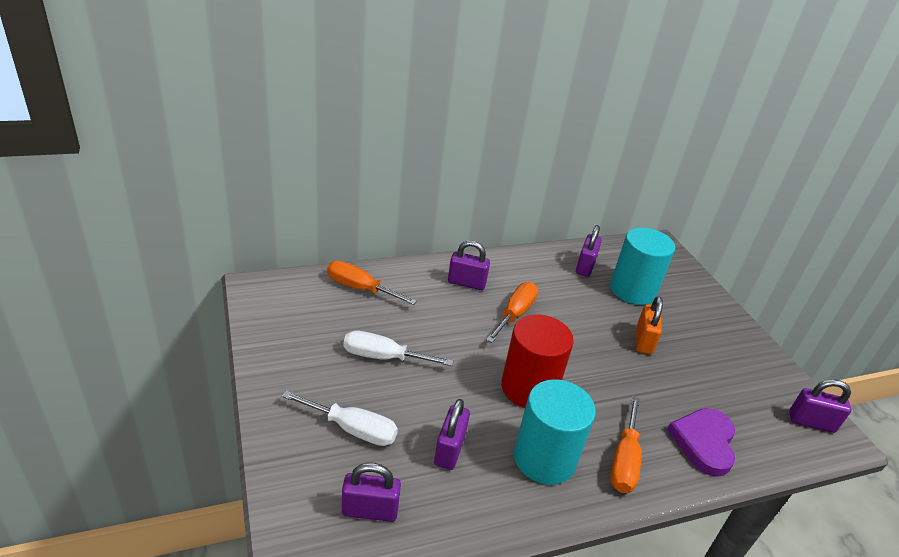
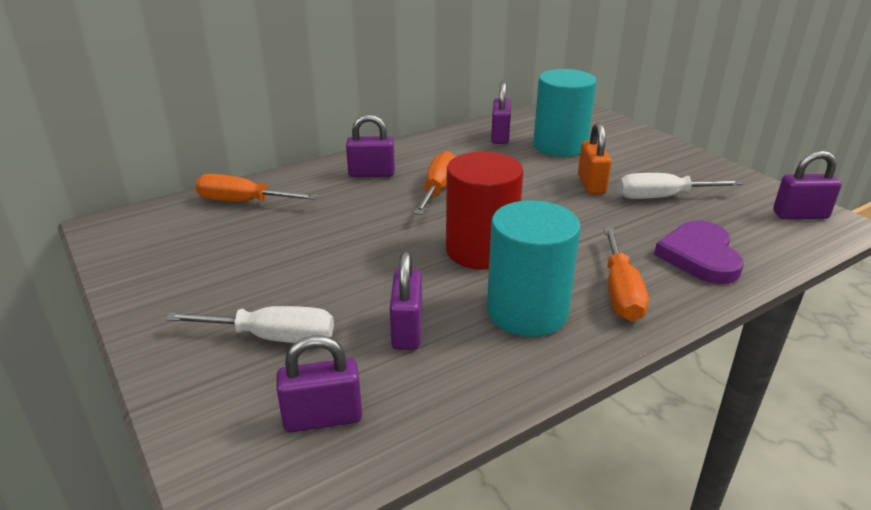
camera: 10 degrees left, 5 degrees down
white screwdriver [344,331,454,366] -> white screwdriver moved to [618,173,742,199]

